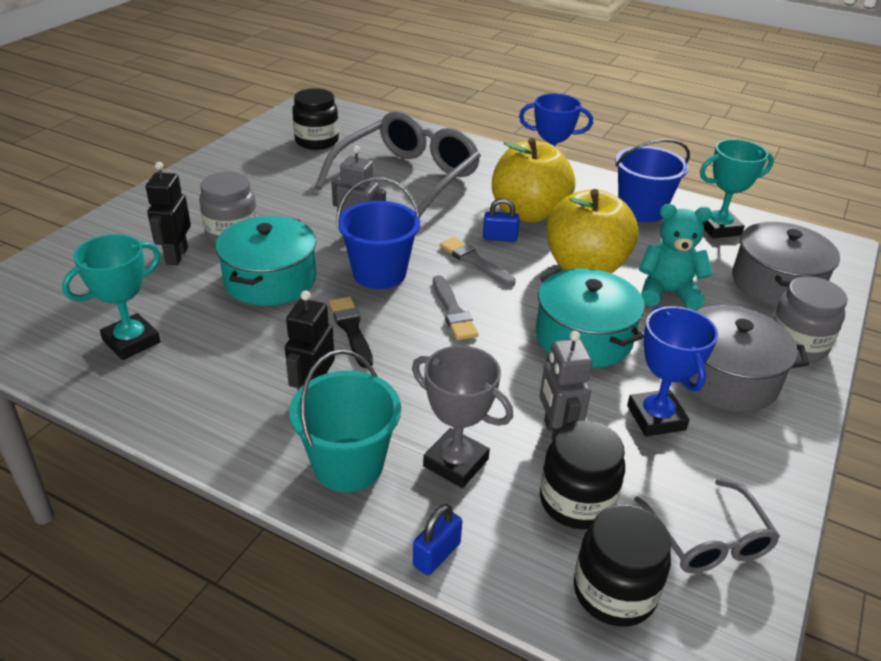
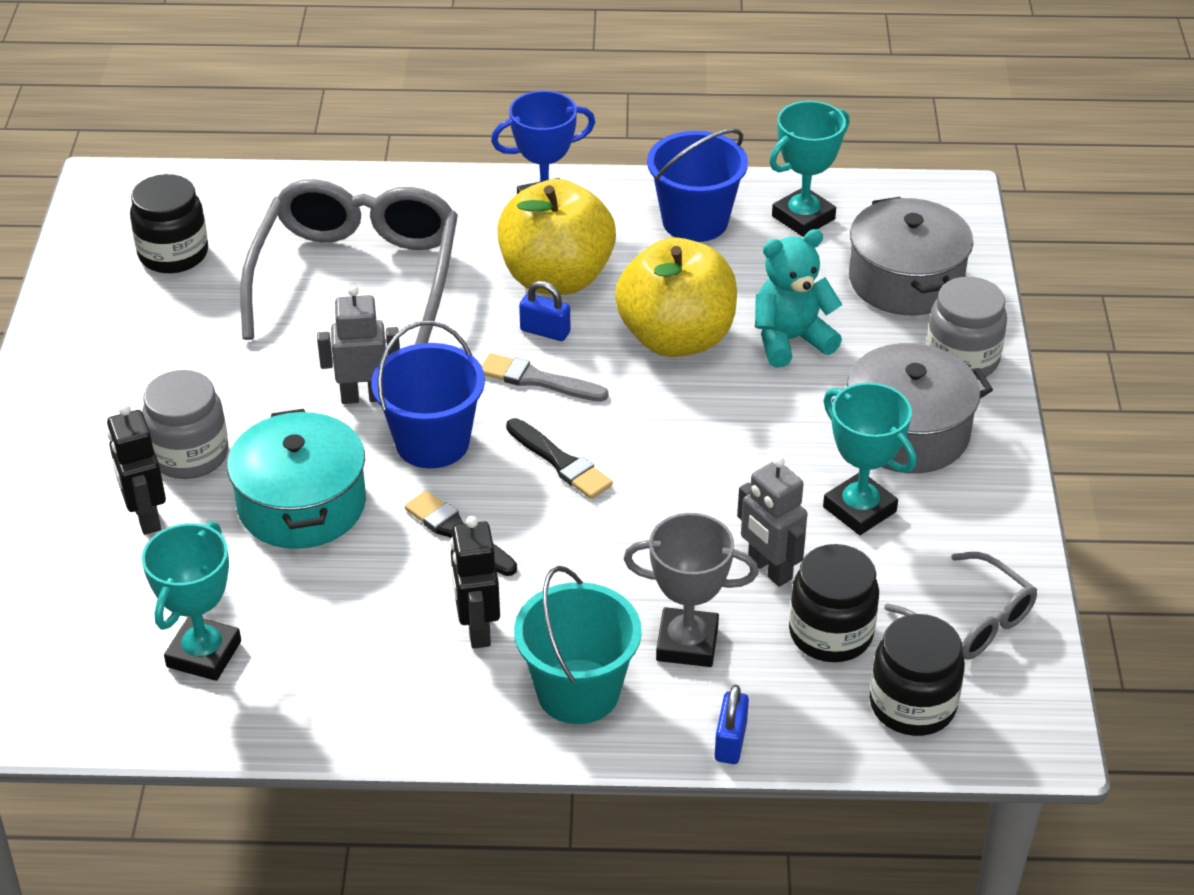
camera: 25 degrees left, 5 degrees up
grey brush [433,275,479,340] -> black brush [506,418,613,499]
blue padlock [483,198,520,242] -> blue padlock turned 45 degrees clockwise [519,281,570,341]
turquoise pot [536,268,645,368] -> none
blue trophy [627,306,718,436] -> turquoise trophy [823,383,916,535]

